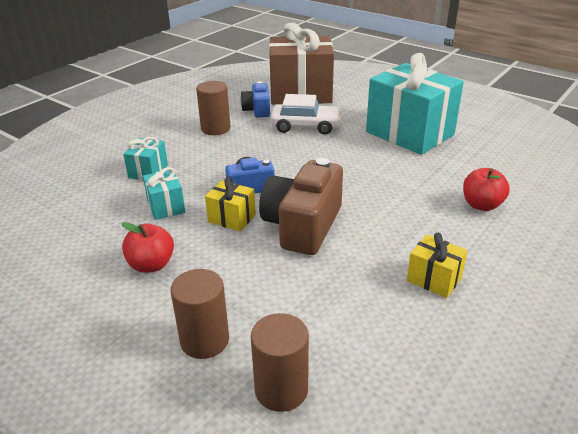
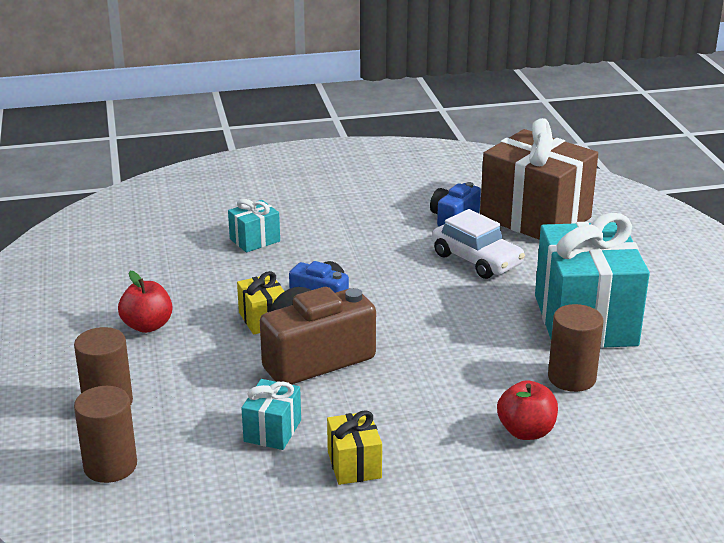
camera: 40 degrees right, 5 degrees down
turquoise gift [143,167,185,220] -> turquoise gift moved to [241,379,301,450]
brown cylinder [196,81,231,135] -> brown cylinder moved to [548,304,604,392]

